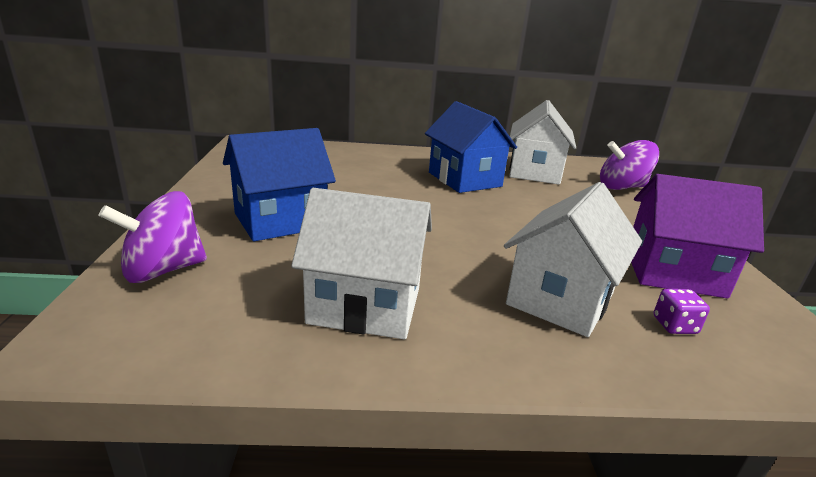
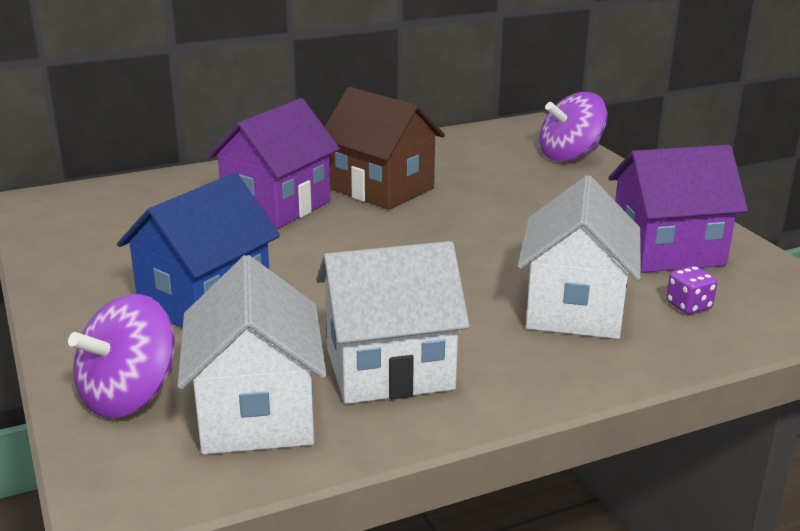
camera: 20 degrees left, 0 degrees up
blue house [425,101,517,193] -> brown house [325,87,445,210]
white house [509,100,576,185] -> white house moved to [177,255,327,454]
none -> purple house [207,98,340,229]

